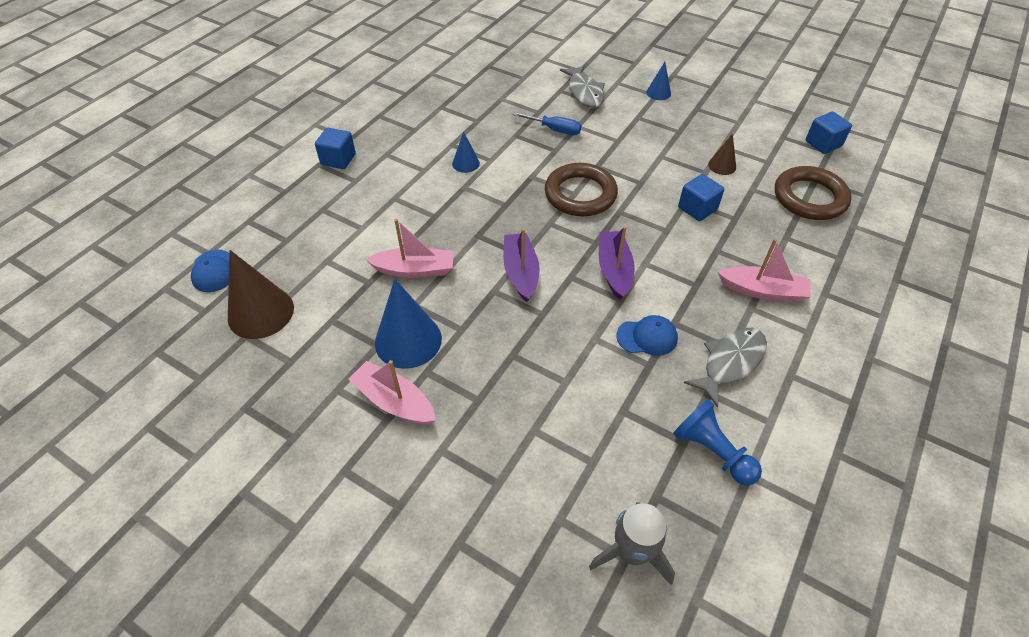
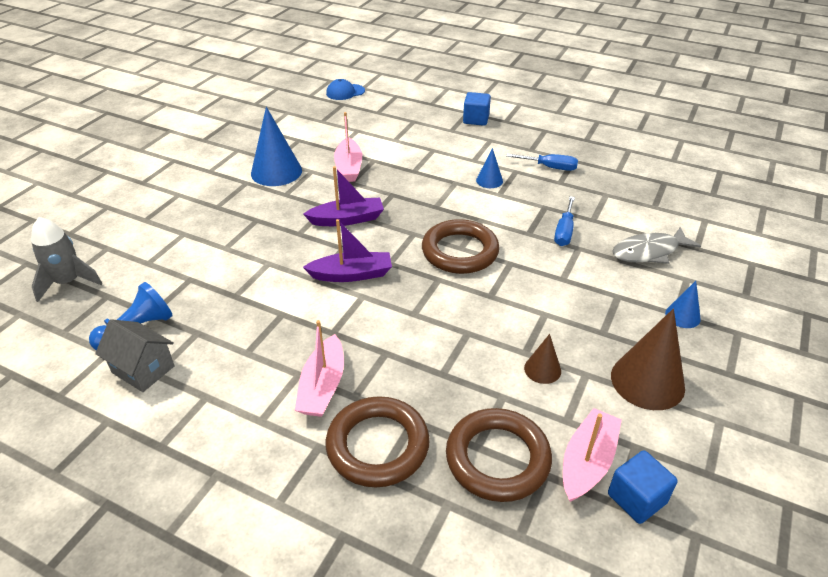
camera: 85 degrees right, 10 degrees down
brown cone [228,250,294,339] -> brown cone moved to [611,309,685,410]
pink boat [349,360,436,425] -> pink boat moved to [563,408,622,502]
blue cap [617,315,678,356] -> none
blue cube [678,174,724,221] -> none
grey fish [684,328,767,408] -> none
none -> grey house [95,319,175,392]
none -> brown ring [326,396,430,487]
none -> blue screwdriver [506,154,578,171]

